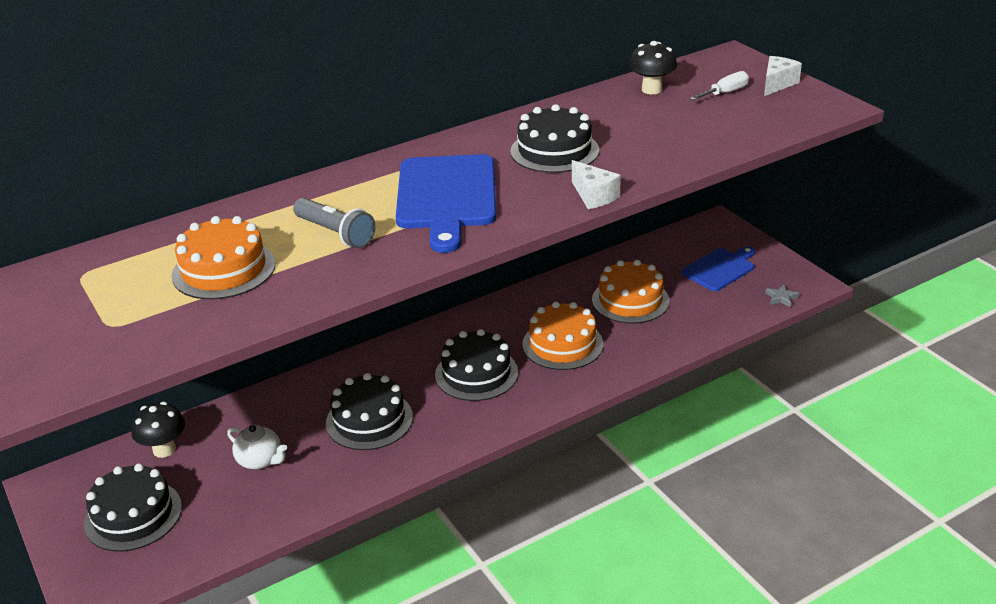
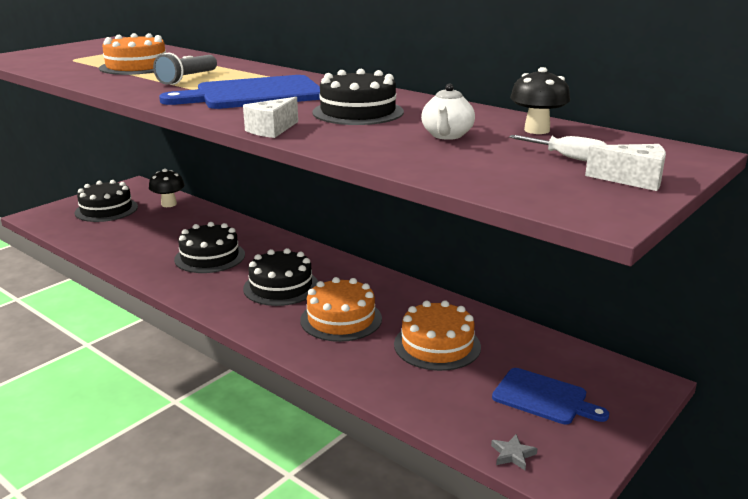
camera: 70 degrees right, 10 degrees down
white teapot [227,425,287,469] -> white teapot moved to [421,84,475,140]

